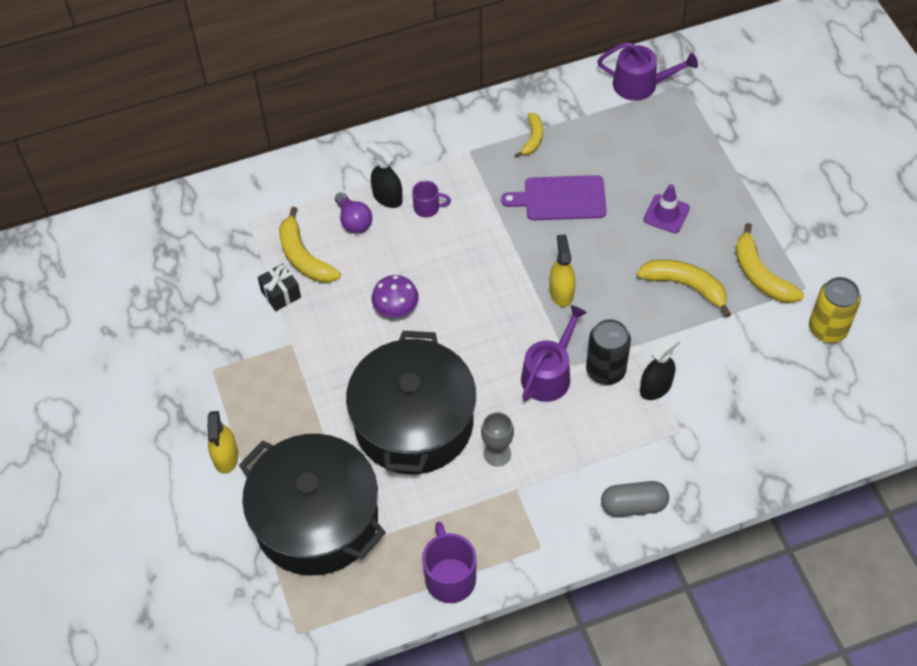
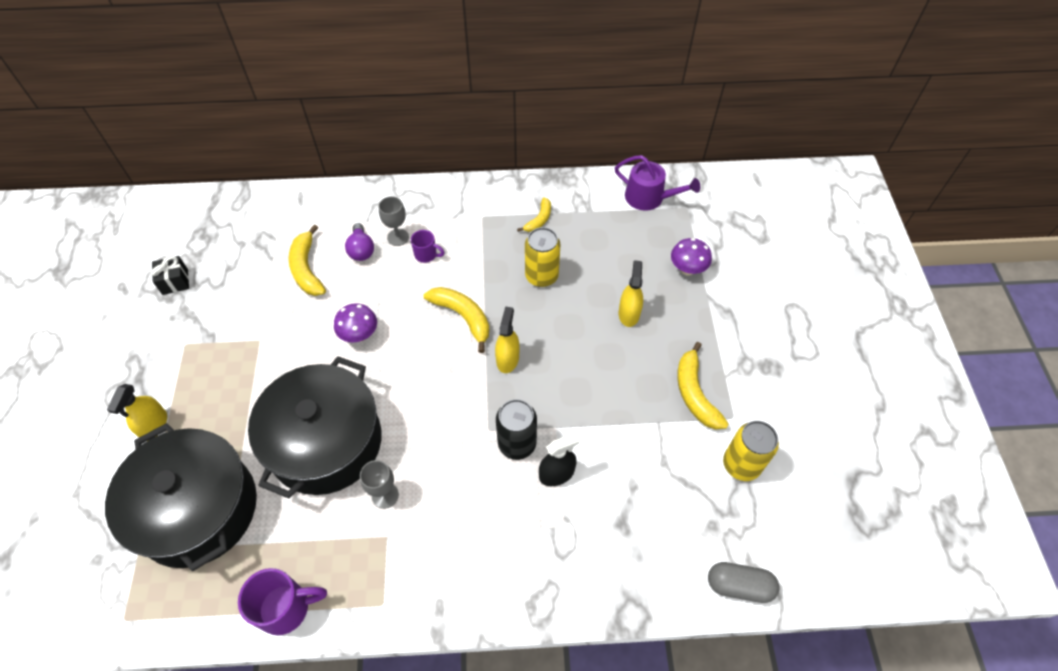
camera: 15 degrees right, 0 degrees up
black gift [257,263,301,311] -> black gift moved to [151,256,189,295]
black spray bottle [367,142,403,208] -> grey goblet [379,196,409,246]
purple mug [422,522,476,603] -> purple mug turned 75 degrees clockwise [238,568,327,635]
purple cutting board [501,175,607,220] -> yellow can [525,227,560,287]
purple watering can [521,305,587,402] -> none
grey capsule [601,481,669,517] -> grey capsule moved to [708,562,779,603]
yellow banana [637,259,731,318] -> yellow banana moved to [424,287,489,353]
purple traffic cone [643,184,690,233] -> yellow spray bottle [619,260,643,327]
none -> purple mushroom [671,238,712,276]

